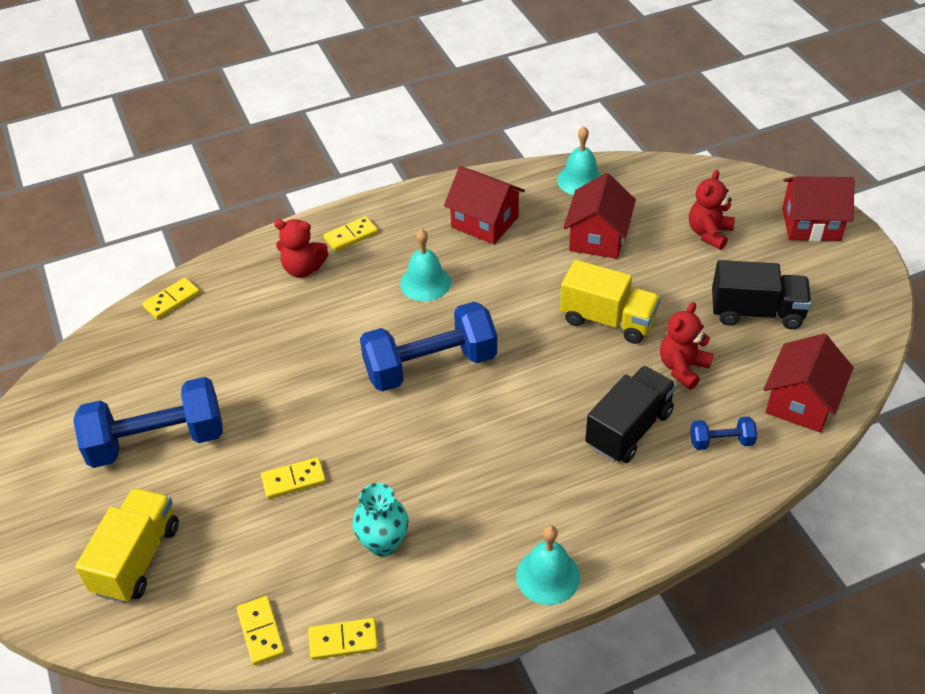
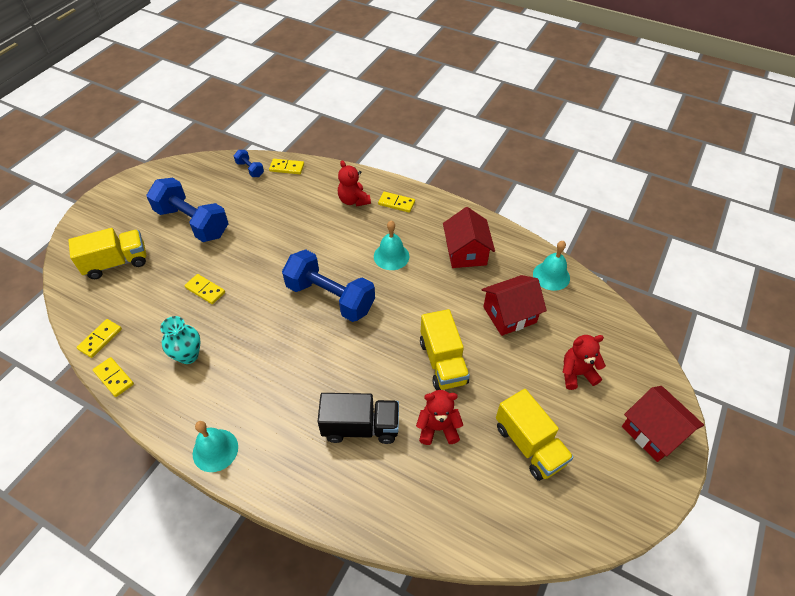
camera: 50 degrees right, 5 degrees up
blue dumbbell [690,417,757,450] -> blue dumbbell moved to [234,150,264,177]
black truck [712,260,812,329] -> yellow truck [496,389,574,481]
red house [763,333,854,433] -> none

